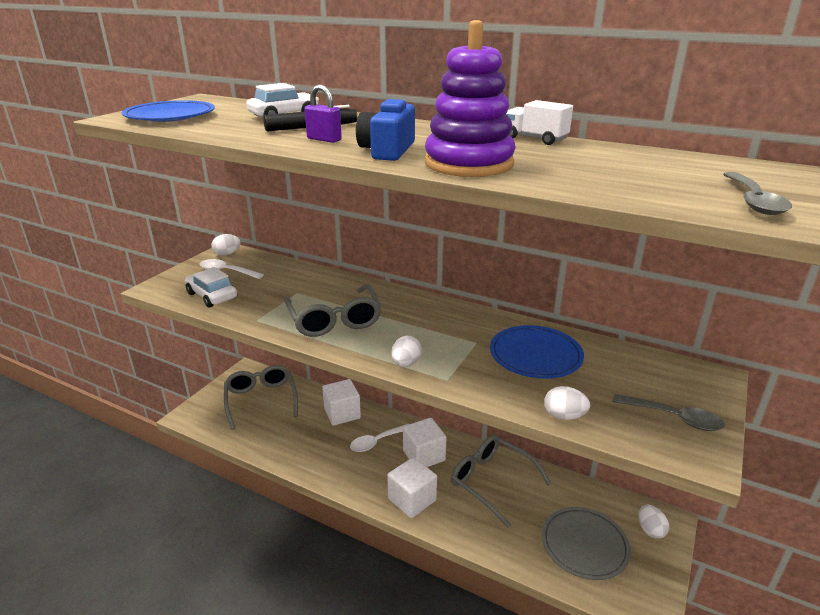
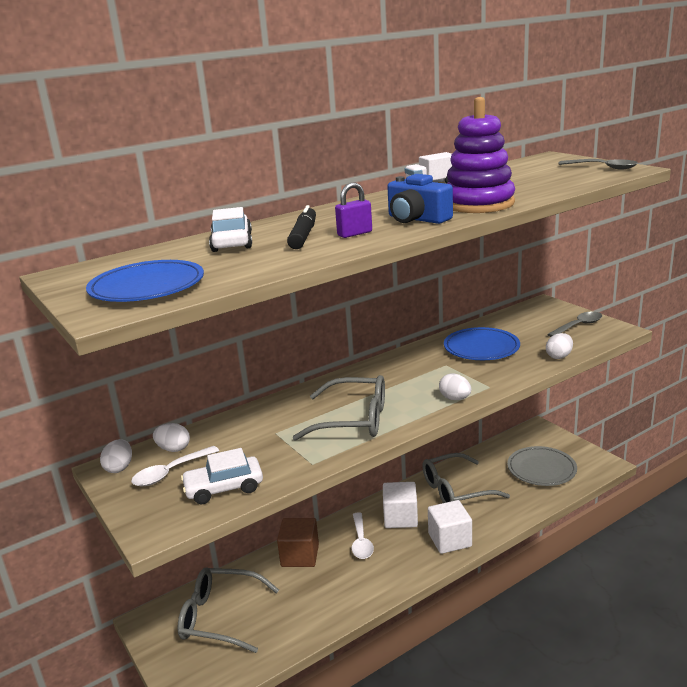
camera: 60 degrees left, 5 degrees down
white cube [322,379,361,426] -> brown cube [277,518,319,567]
white egg [639,505,669,539] -> white egg moved to [153,423,190,452]

